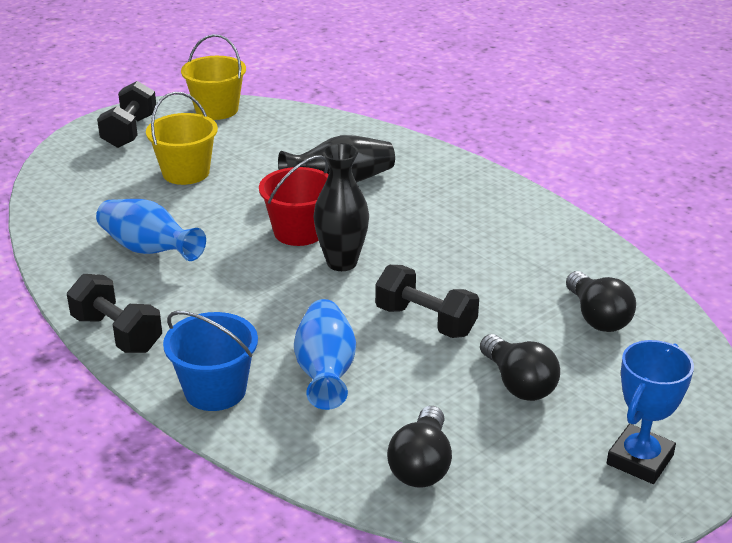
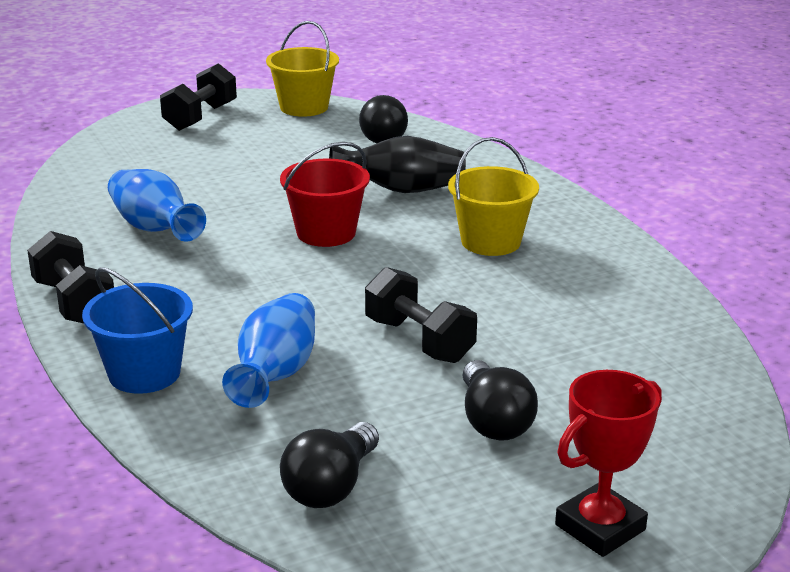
camera: 15 degrees right, 5 degrees down
yellow bucket [146,92,218,185] -> yellow bucket moved to [448,137,539,256]
black vase [313,143,369,271] -> none
black light bulb [566,271,636,332] -> black light bulb moved to [359,95,408,143]
blue trophy [607,340,694,484] -> red trophy [555,370,662,557]

